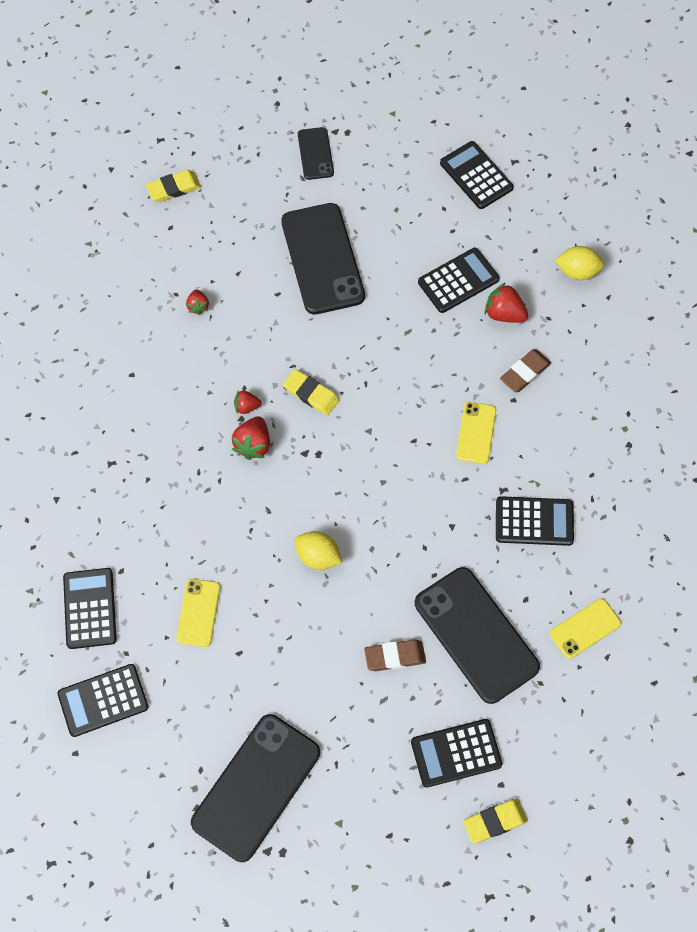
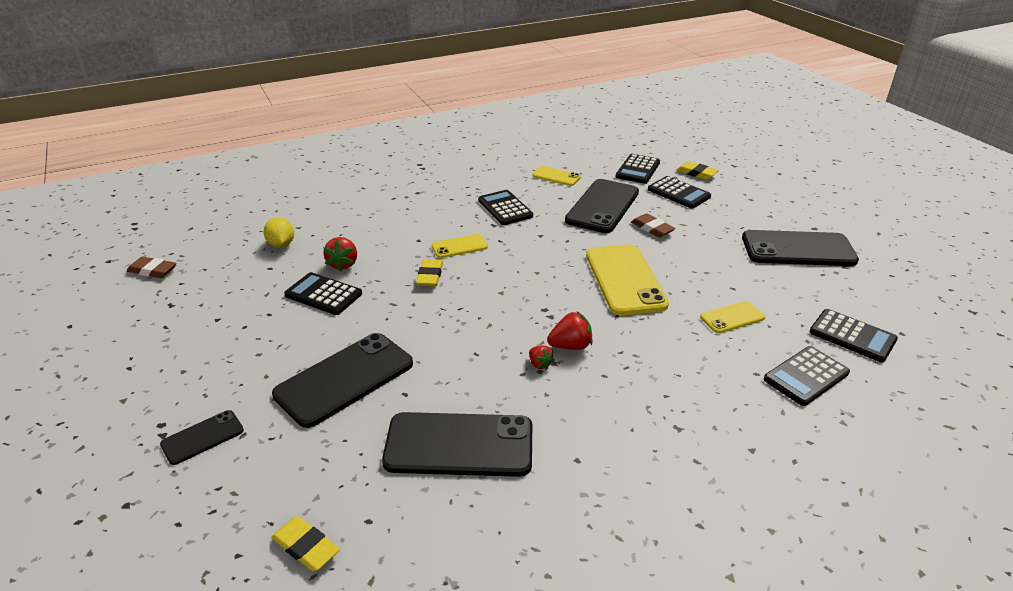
camera: 120 degrees left, 30 degrees down
red strawberry [186,289,209,315] -> black phone [382,412,532,477]
yellow eraser [283,369,339,416] -> yellow eraser moved to [416,259,443,286]
yellow lemon [294,531,342,570] -> yellow phone [586,244,669,315]
black calculator [440,141,514,209] -> black calculator moved to [616,154,660,184]
brown eraser [500,349,551,392] -> brown eraser moved to [127,257,177,278]

